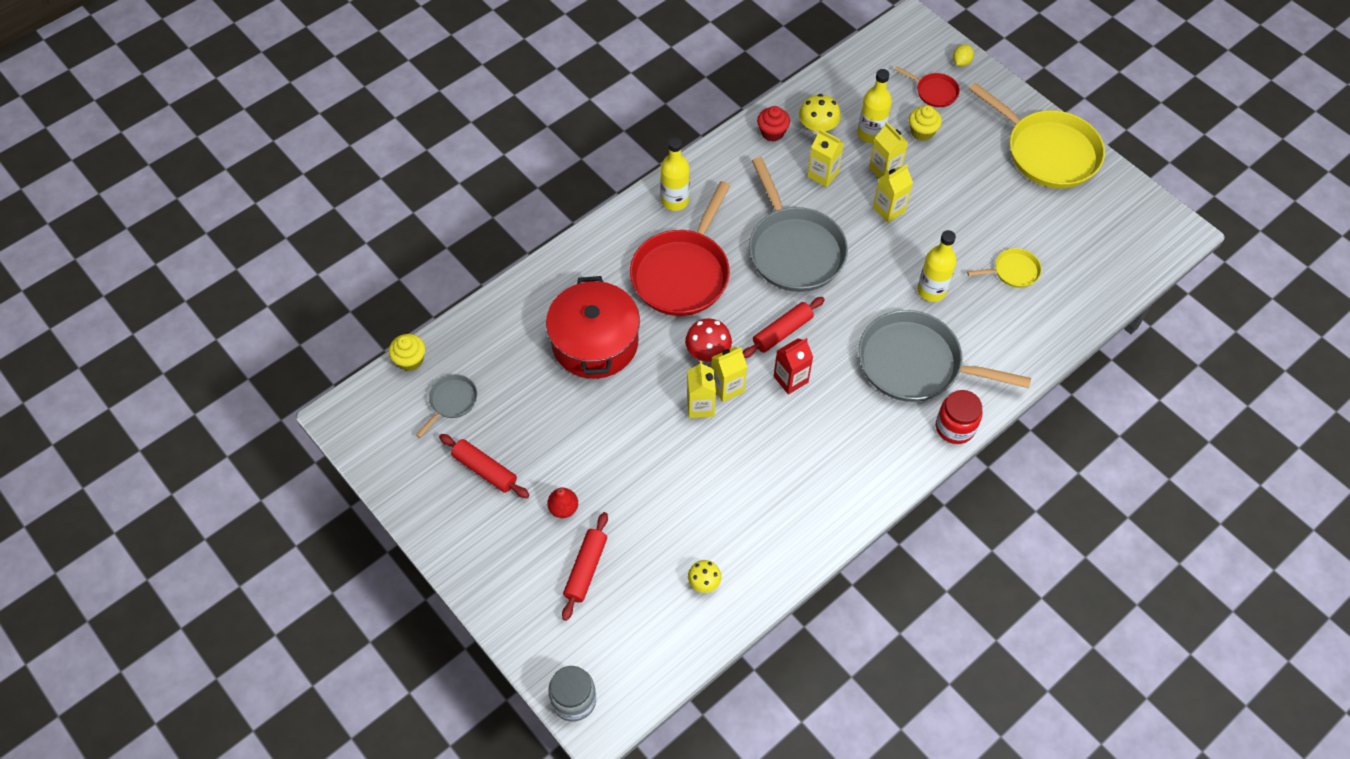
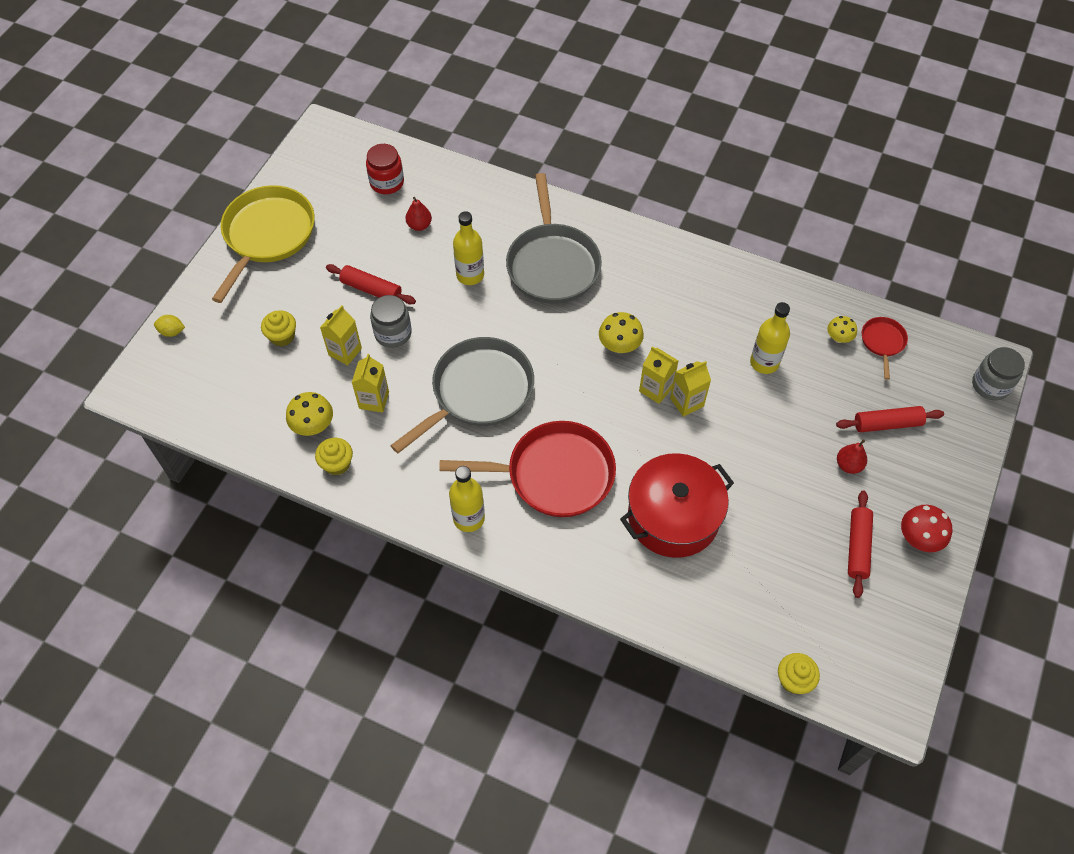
camera: 115 degrees left, 0 degrees up
grey pan [416,374,477,438] -> none
red mushroom [685,319,732,362] -> red mushroom moved to [901,505,952,552]
red rolling pin [742,297,825,358] -> red rolling pin moved to [326,264,416,304]
red cupcake [757,106,790,141] -> yellow cupcake [315,438,353,475]
red carton [774,338,813,395] -> yellow mushroom [599,312,644,353]
yellow bottle [858,69,892,143] -> yellow bottle moved to [750,302,790,374]
yellow carton [873,165,913,223] -> grey jar [370,295,412,348]
red pan [895,66,960,107] -> red pan moved to [861,317,908,380]
red jar [936,390,982,444] -> red jar moved to [366,144,404,194]
yellow pan [967,248,1042,288] -> red pear [405,197,432,231]

